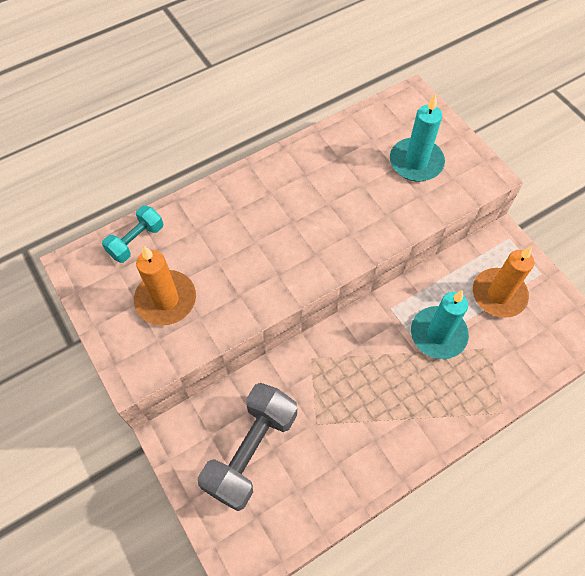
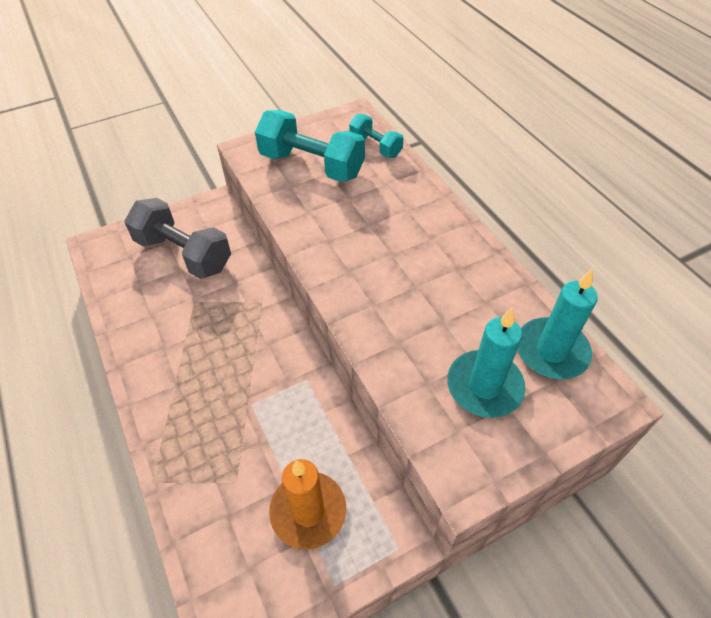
camera: 95 degrees right, 10 degrees down
orange candle [134,246,196,326] -> turquoise dumbbell [255,110,365,182]
turquoise candle [411,290,469,359] -> turquoise candle moved to [517,269,598,379]

